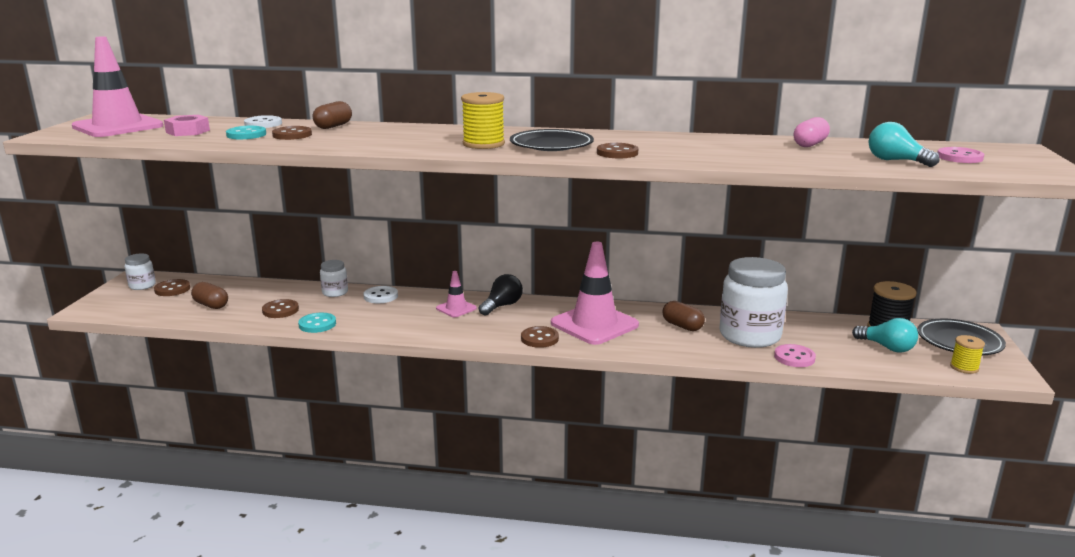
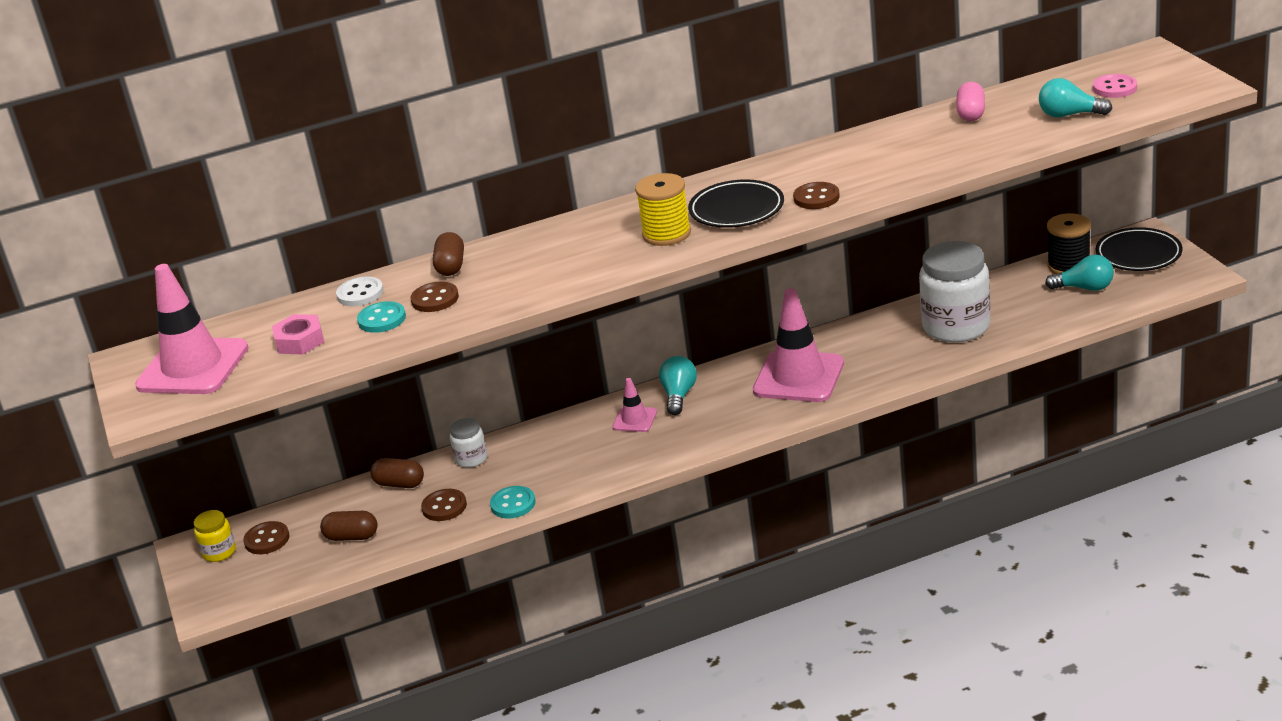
camera: 25 degrees left, 10 degrees up
white jar [124,253,156,290] -> yellow jar [194,510,236,562]
white button [364,286,398,303] -> none
black light bulb [479,274,523,316] -> turquoise light bulb [659,356,697,415]
brown button [521,326,559,348] -> none
brown capsule [663,301,705,331] -> brown capsule moved to [371,458,424,488]
pink button [774,344,816,367] -> none
yellow spool [950,335,985,374] -> none

